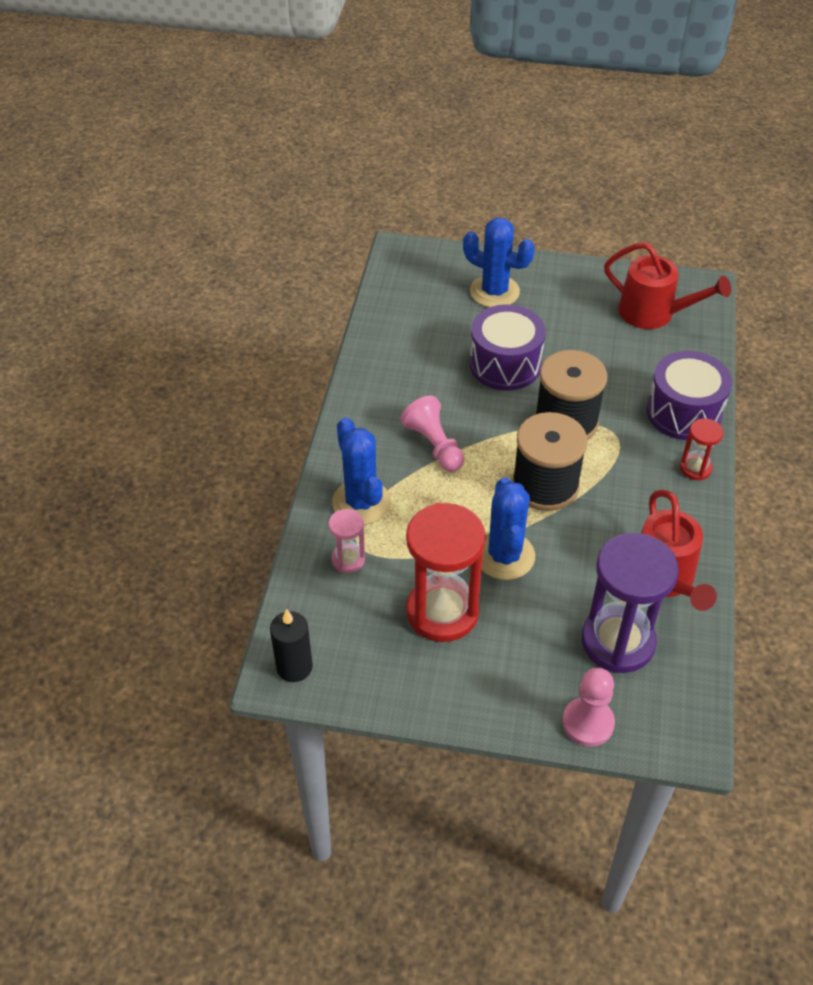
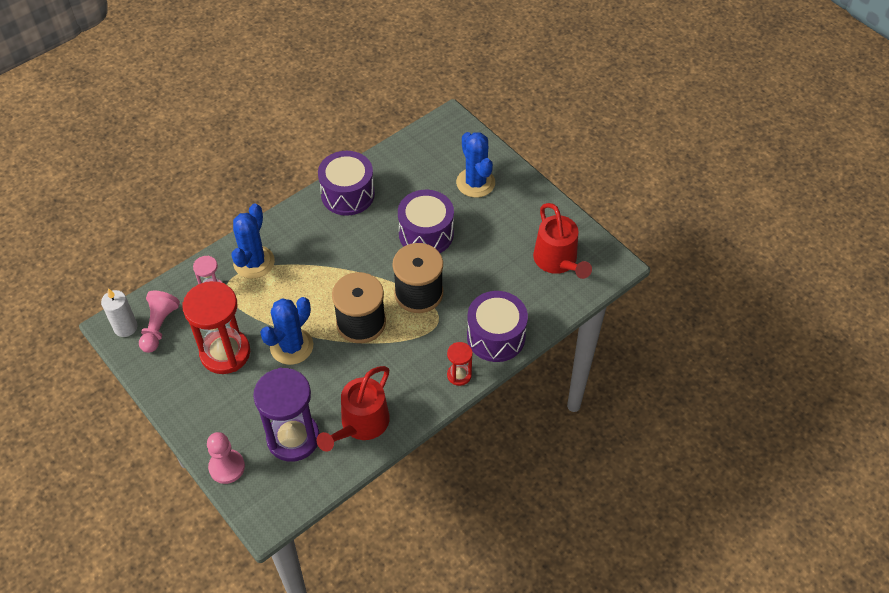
camera: 40 degrees right, 5 degrees up
black candle [270,609,313,682] -> white candle [101,288,138,337]
pink pawn [401,396,465,472] -> pink pawn moved to [139,291,180,353]
none -> purple drum [318,151,375,216]

